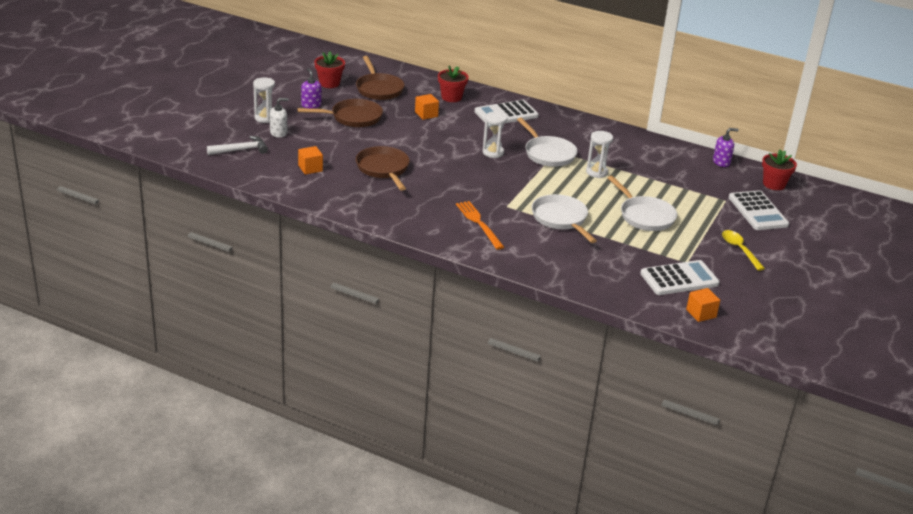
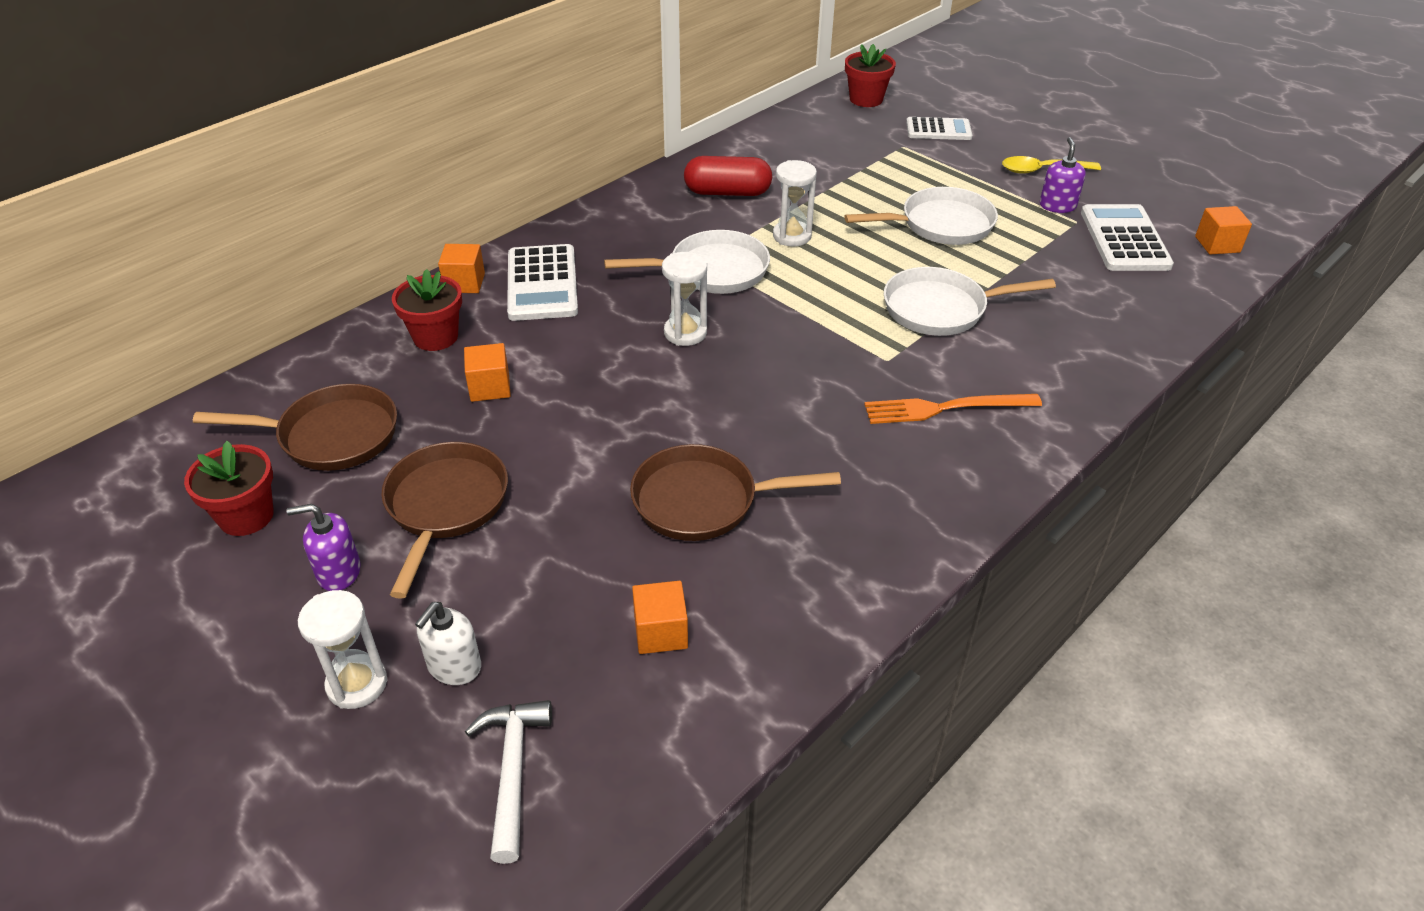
camera: 70 degrees left, 10 degrees up
white soap dispenser [270,98,289,138] -> white soap dispenser turned 150 degrees counterclockwise [415,602,481,685]
purple soap dispenser [713,128,739,167] -> purple soap dispenser moved to [1040,137,1086,213]
white calculator [729,190,789,230] -> white calculator [906,117,973,140], size x0.66
none -> orange cube [438,244,485,293]
none -> red capsule [684,156,772,196]

